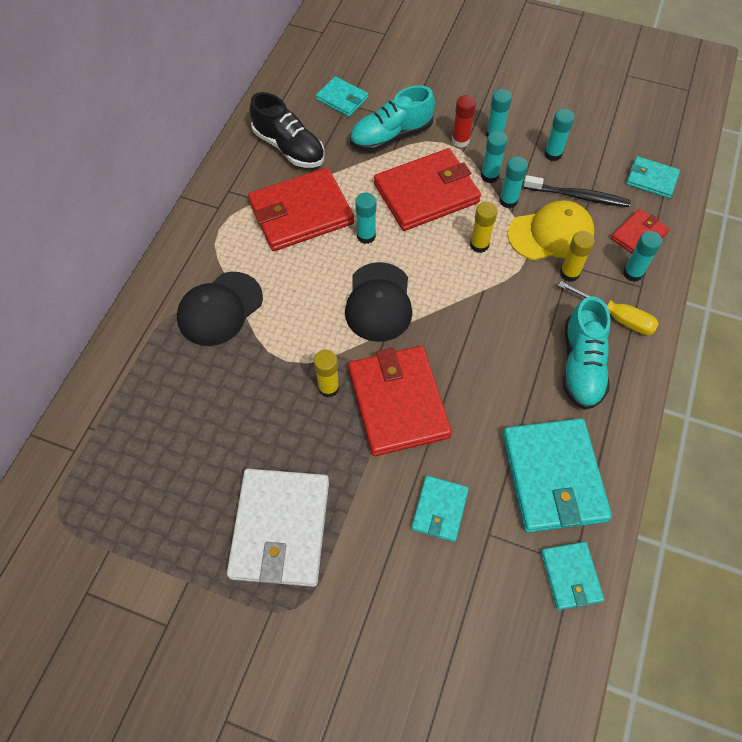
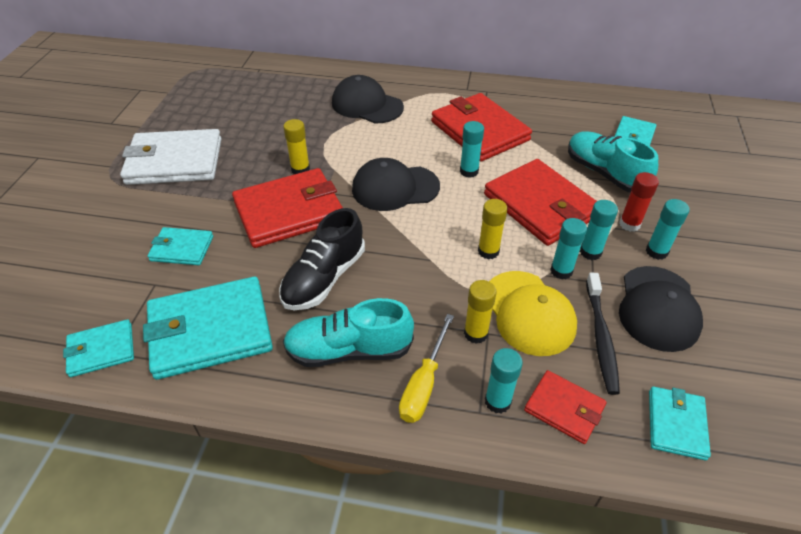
camera: 80 degrees right, 15 degrees down
black shoe [250,92,325,168] -> black shoe moved to [279,208,365,310]
turquoise glue stick [544,109,575,161] -> black cap [619,266,703,352]

